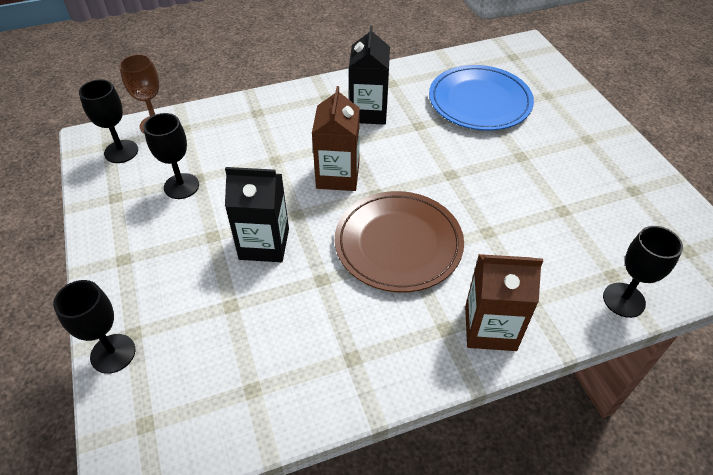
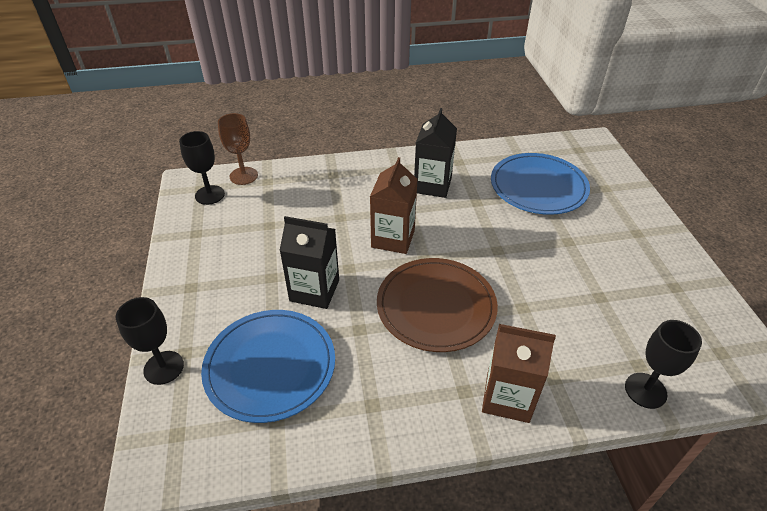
camera: 10 degrees right, 5 degrees down
black goblet [144,113,199,199] -> none
none -> blue plate [201,310,335,423]

